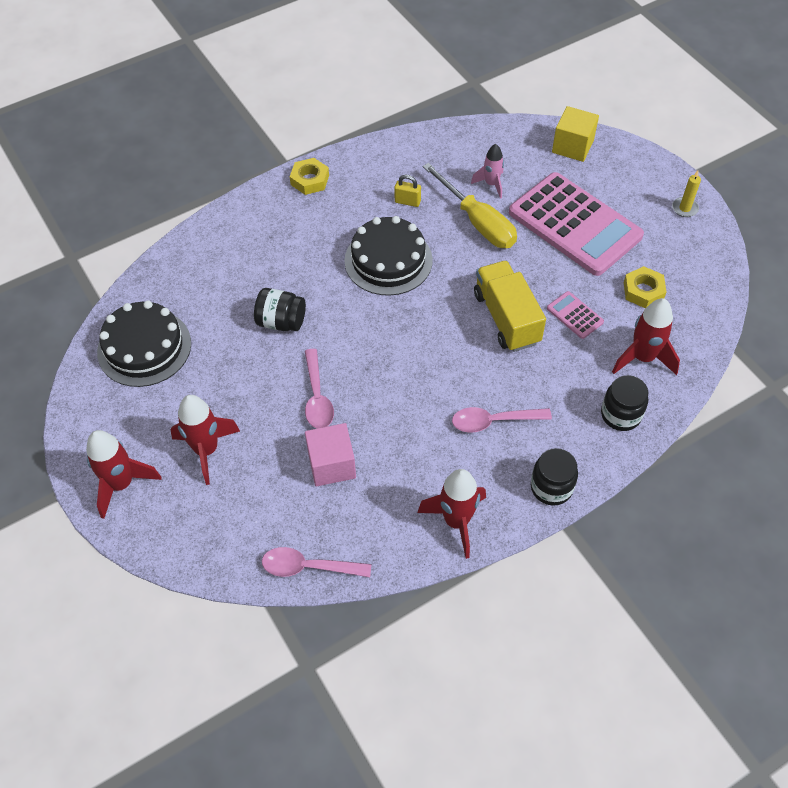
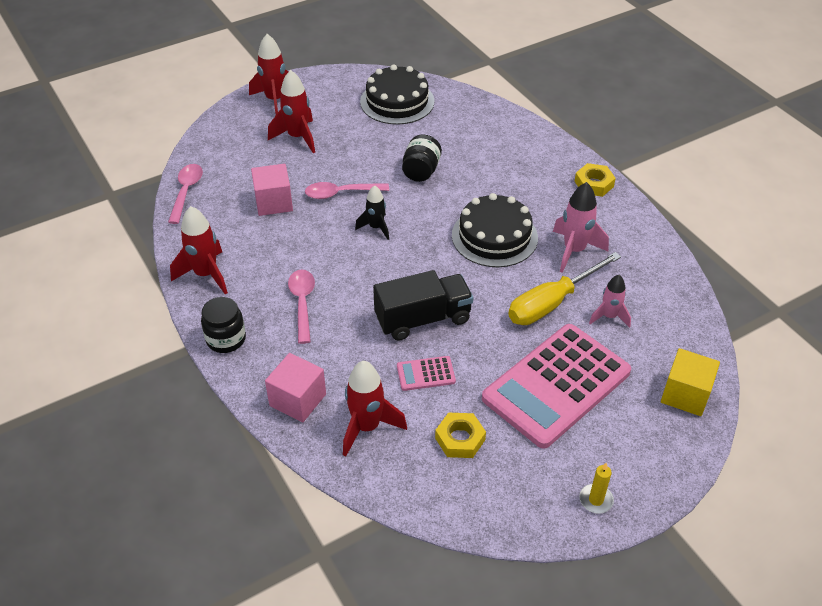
camera: 90 degrees right, 10 degrees down
yellow padlock [395,175,421,207] -> pink rocket [553,182,609,273]
yellow truck [474,260,546,352] -> black truck [373,270,473,341]
pink calculator [547,291,604,339] -> pink calculator turned 150 degrees counterclockwise [397,356,456,391]
black jar [601,375,648,431] -> pink cube [265,353,326,423]
none -> black rocket [355,185,389,240]

